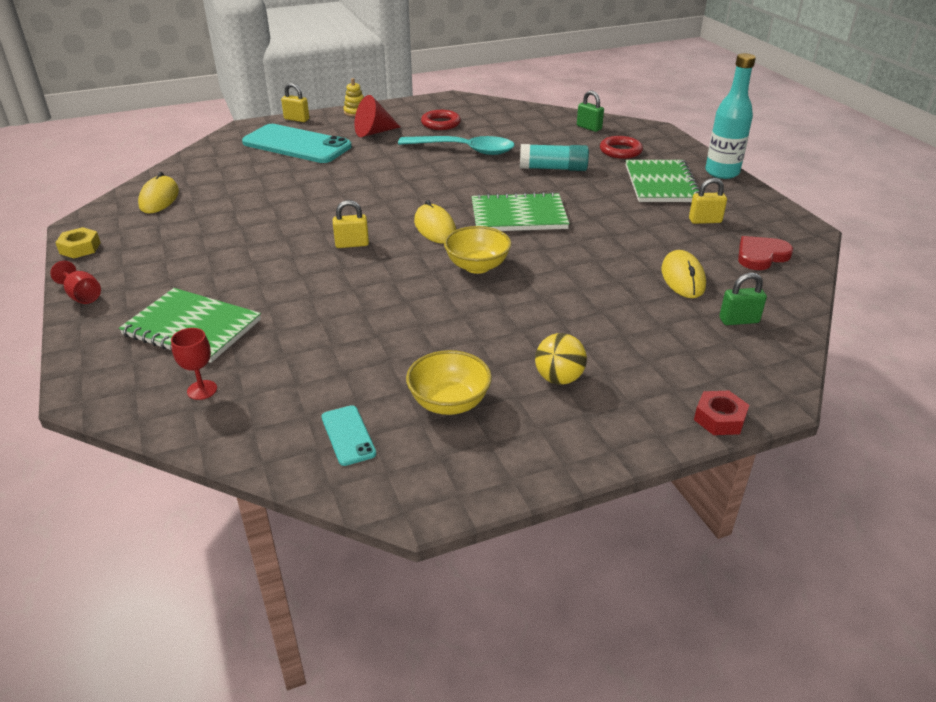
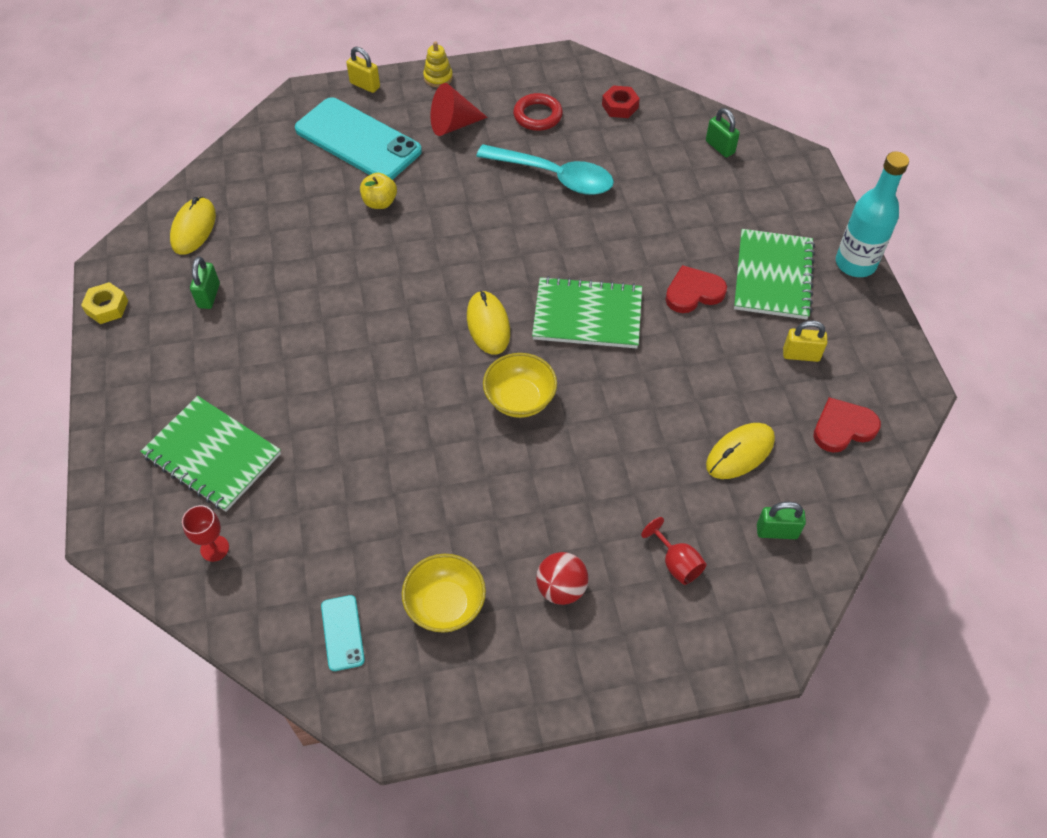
camera: 10 degrees right, 20 degrees up
red goblet [50,261,101,304] -> red goblet moved to [641,517,707,585]
yellow padlock [333,200,369,248] -> none
turquoise glue stick [520,144,589,171] -> none
yellow ball [535,333,587,384] -> red ball [536,552,588,605]
red ring [600,136,643,159] -> none
yellow mouse [661,250,706,298] -> yellow mouse turned 45 degrees clockwise [706,423,775,479]
red nut [694,391,749,435] -> red nut moved to [602,85,640,118]
none -> green padlock [190,257,220,309]
none -> yellow apple [360,173,397,209]
none -> red heart [665,265,727,313]

